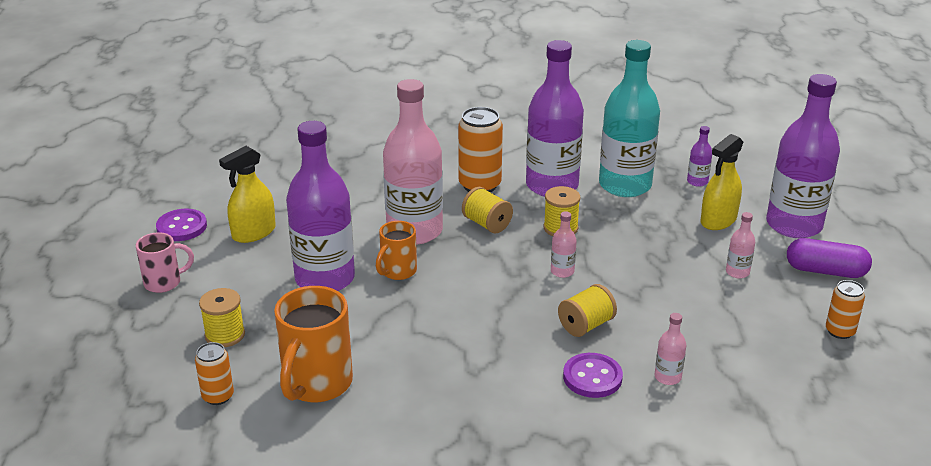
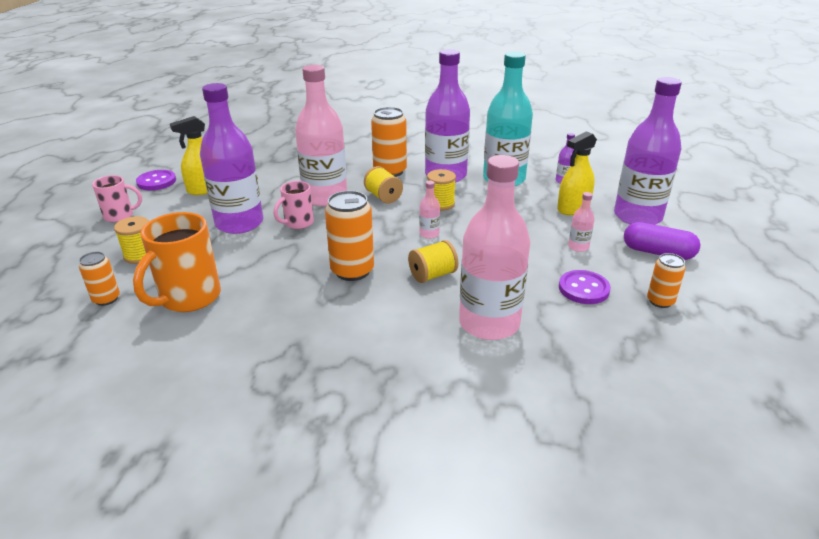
camera: 10 degrees right, 0 degrees up
orange mug [376,221,417,280] -> pink mug [274,181,314,229]
purple button [563,353,623,398] -> purple button moved to [559,270,611,304]
pink bottle [655,313,686,385] -> pink bottle [459,155,530,340], size x2.48
none -> orange can [325,191,374,281]

